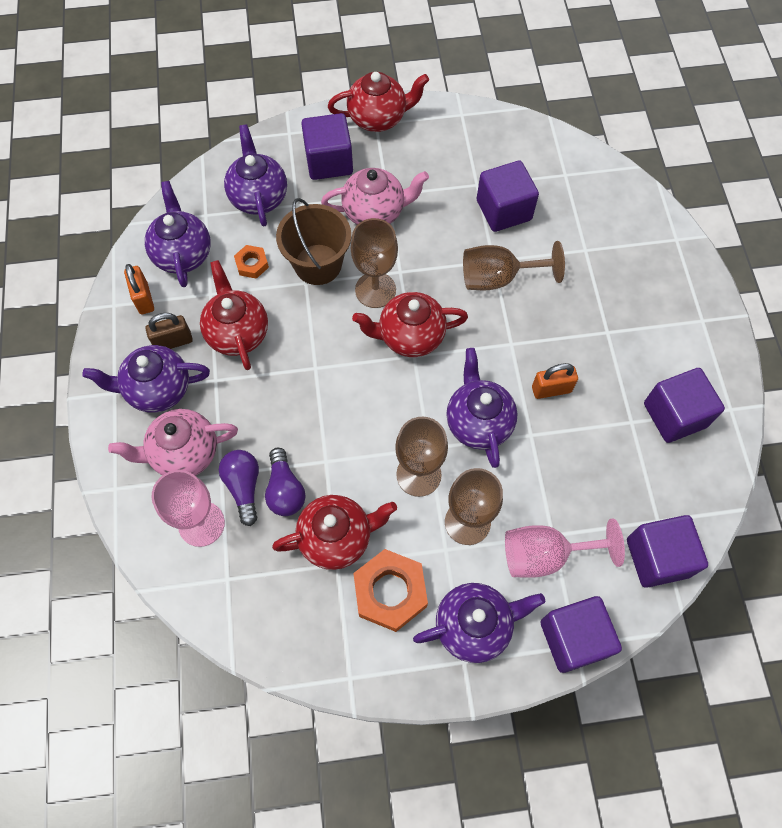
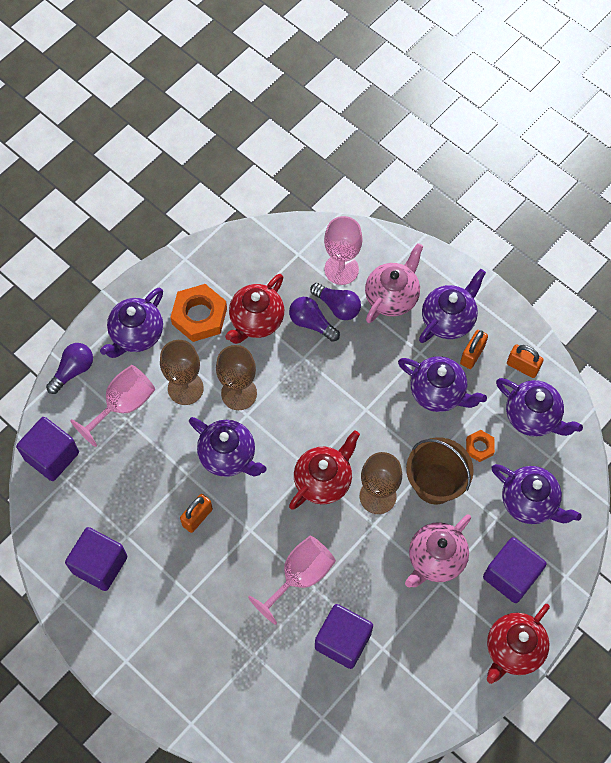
camera: 140 degrees right, 0 degrees up
brown padlock [146,313,193,349] -> orange padlock [460,330,488,369]
red teapot [200,260,268,370] -> purple teapot [398,356,487,412]
brown goblet [463,241,565,290] -> pink goblet [248,536,336,625]
purple cube [541,596,622,673] -> purple light bulb [46,343,93,394]

